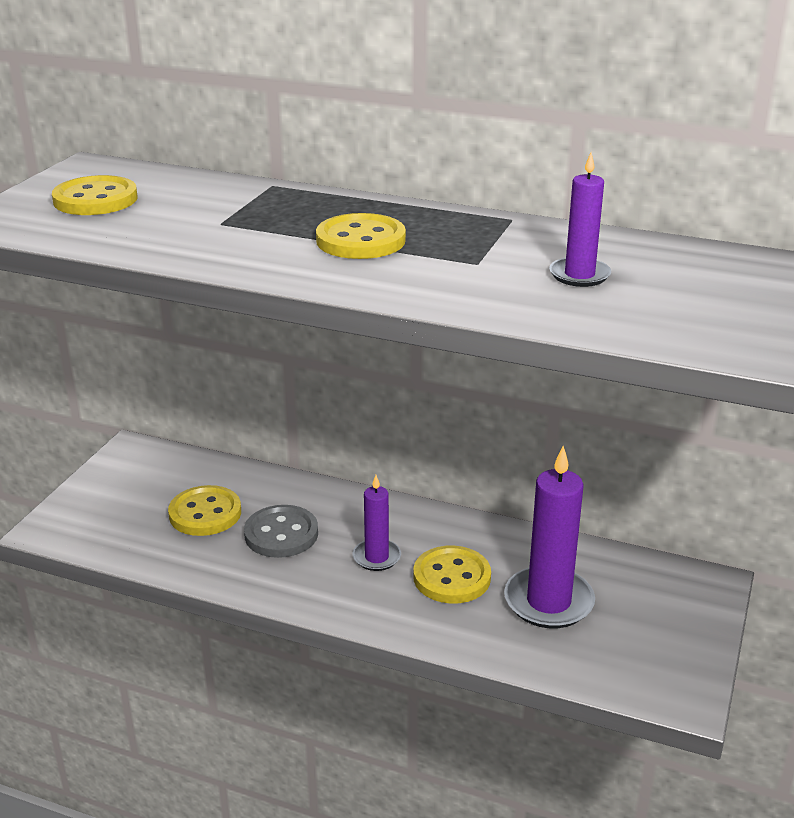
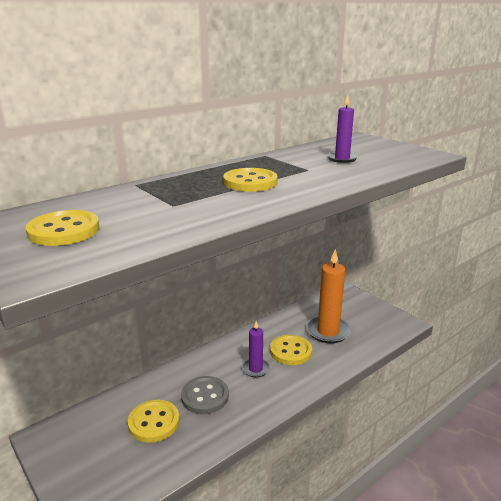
camera: 60 degrees left, 5 degrees down
purple candle [504,446,595,628] -> orange candle [306,249,351,343]

